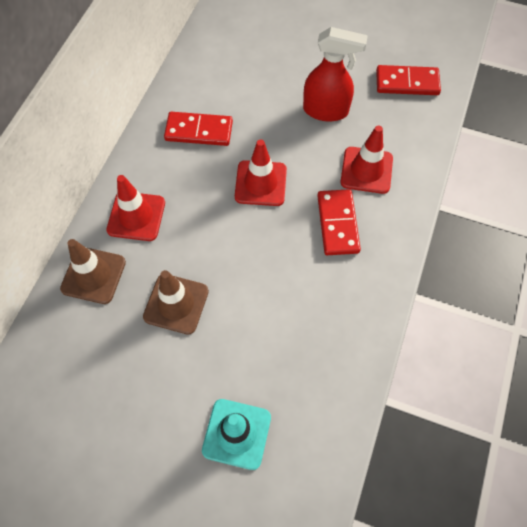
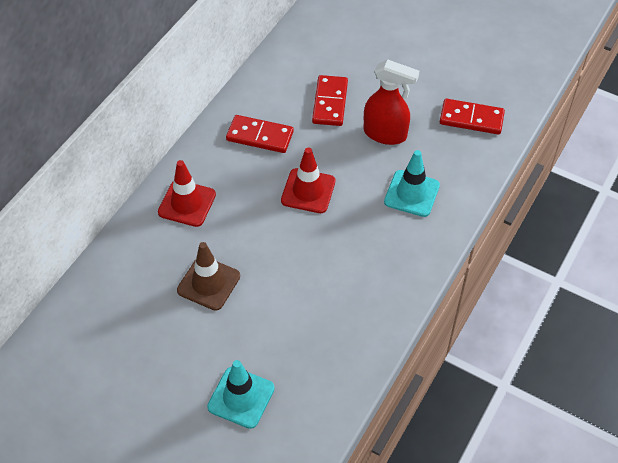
camera: 10 degrees right, 10 degrees down
brown traffic cone [60,239,126,304] -> none
red domino [317,189,361,255] -> red domino moved to [312,75,348,126]
red traffic cone [341,125,393,194] -> turquoise traffic cone [384,150,440,217]

